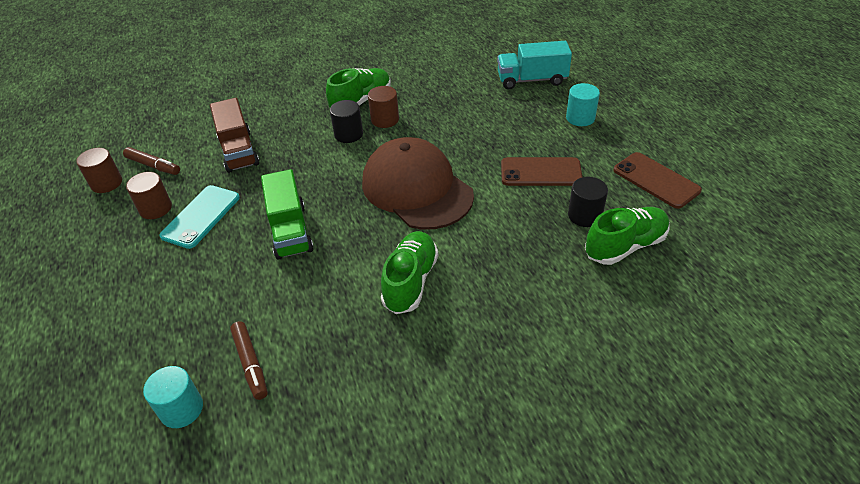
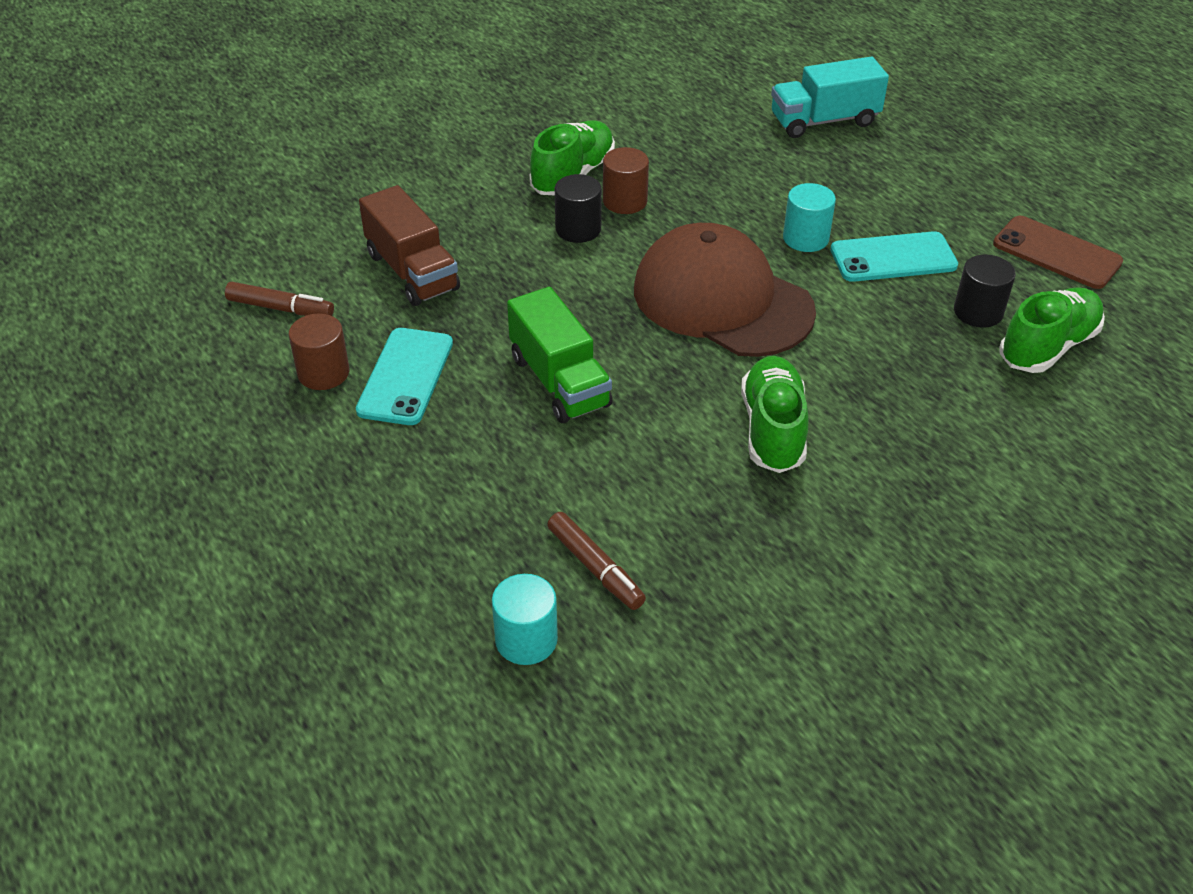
camera: 15 degrees left, 0 degrees up
brown cylinder [76,148,122,193] -> none
brown phone [501,157,583,186] -> turquoise phone [830,231,958,282]
turquoise cylinder [566,83,600,126] -> turquoise cylinder moved to [783,183,836,252]

